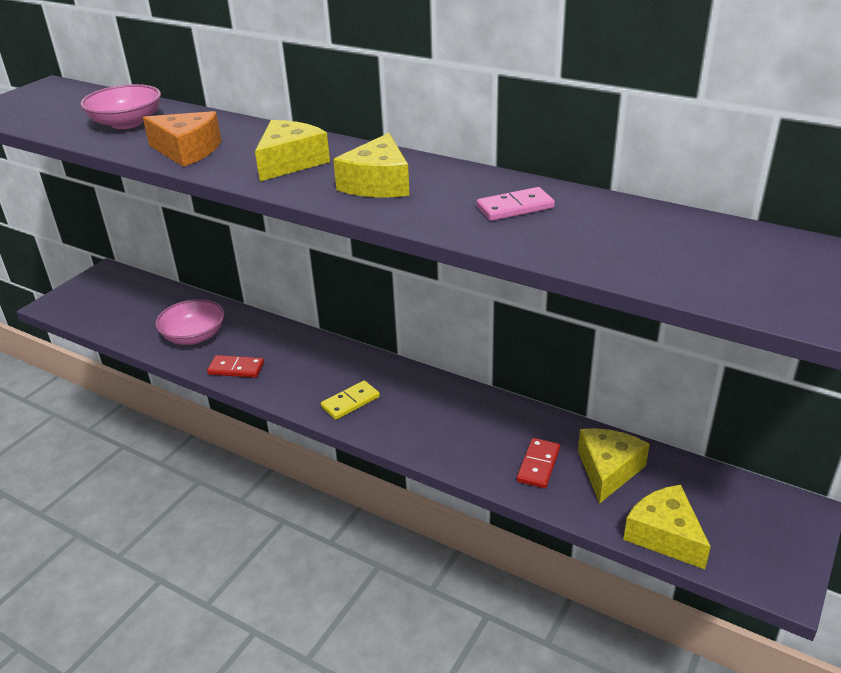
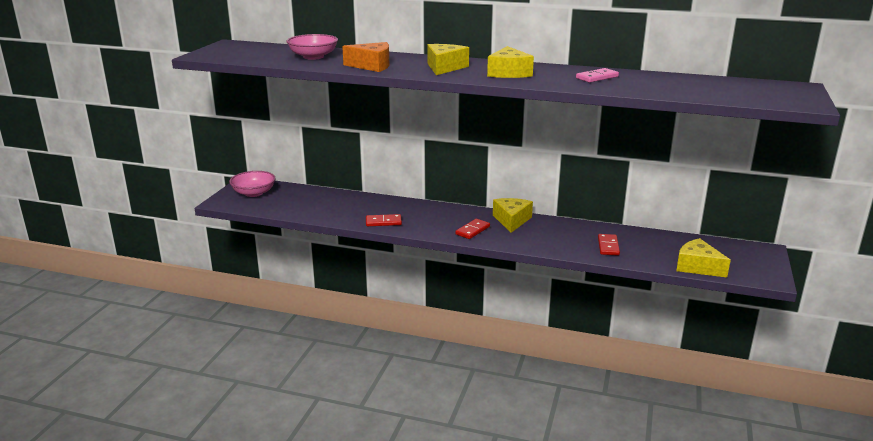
camera: 15 degrees left, 10 degrees down
pink bowl [155,299,224,345] -> pink bowl moved to [229,171,276,197]
yellow domino [321,380,380,420] -> red domino [455,219,490,239]
yellow cheese [578,428,650,504] -> yellow cheese moved to [493,198,533,233]

